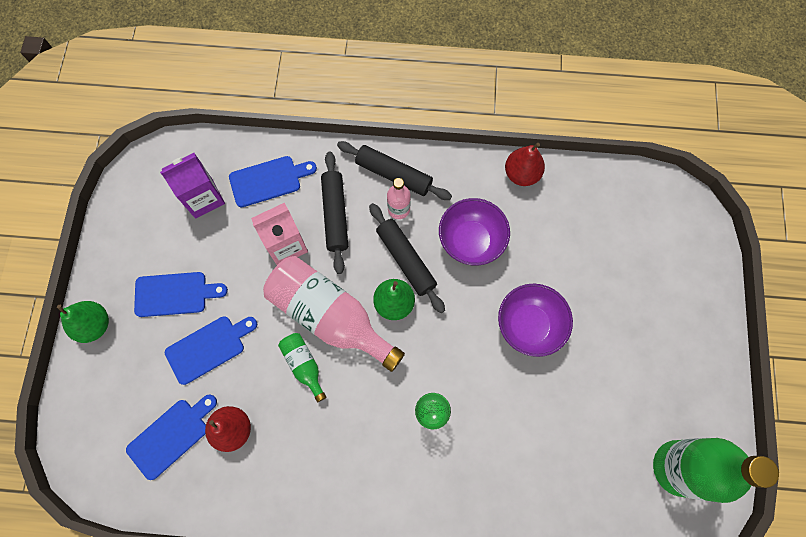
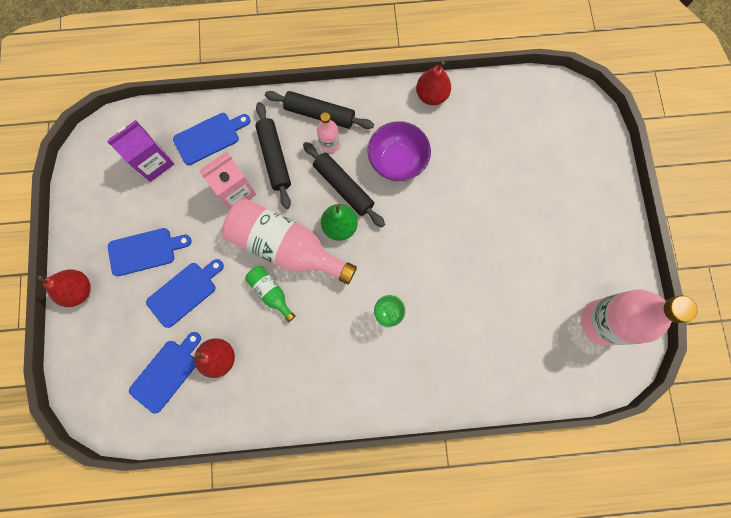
camera: 10 degrees left, 5 degrees up
green pear [57,301,109,343] -> red pear [38,269,91,307]
purple bowl [498,284,573,357] -> none
green bottle [653,438,779,503] -> pink bottle [581,290,698,345]

